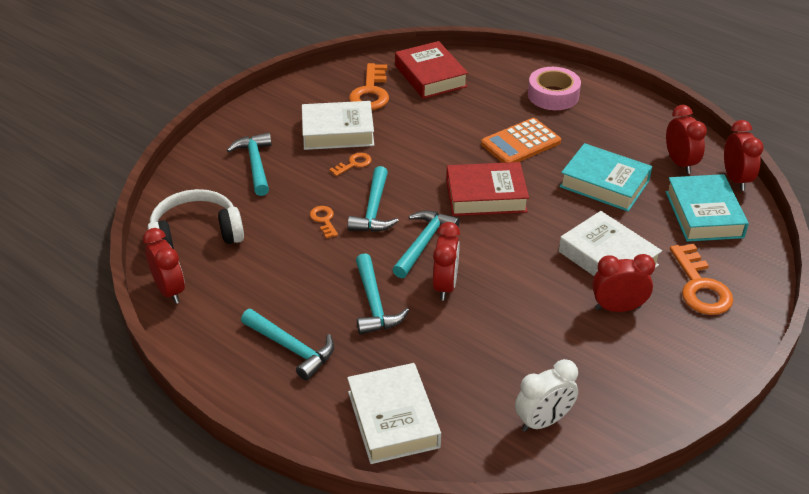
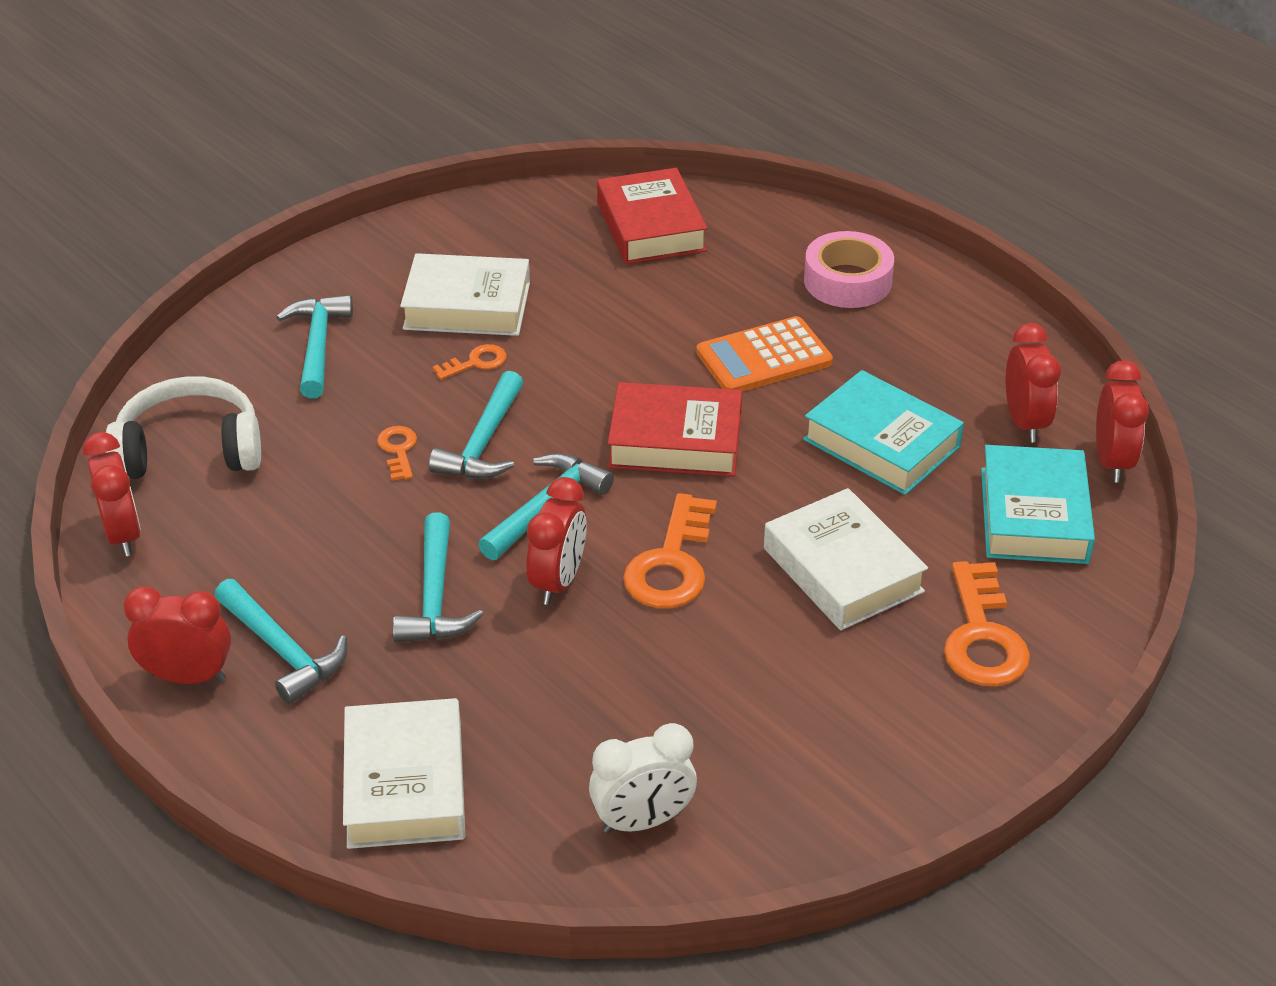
camera: 10 degrees right, 0 degrees up
orange key [349,63,389,110] -> orange key moved to [623,493,717,608]
red clock [592,254,655,312] -> red clock moved to [123,586,231,684]

